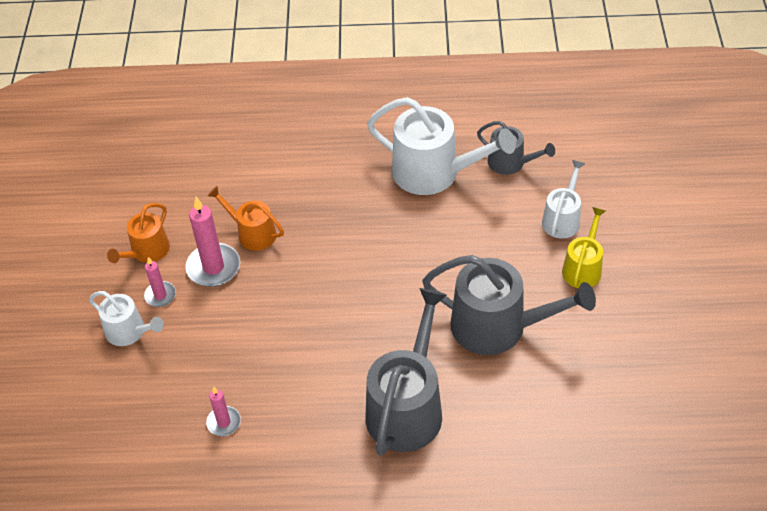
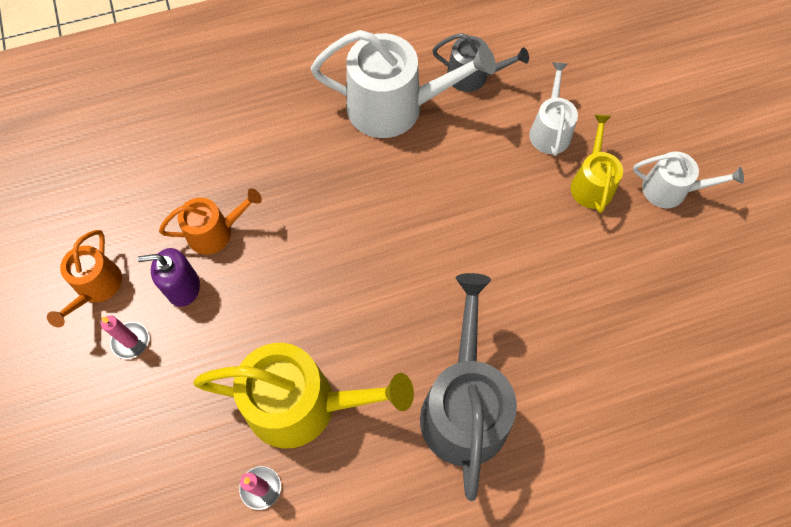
camera: 20 degrees left, 15 degrees up
white watering can [89,291,164,346] -> white watering can moved to [633,151,744,208]
pink candle [185,197,240,287] -> purple soap dispenser [137,248,200,307]
orange watering can [207,186,284,251] -> orange watering can turned 150 degrees clockwise [159,188,262,255]
grey watering can [422,255,596,355] -> none
none -> yellow watering can [193,343,414,448]

